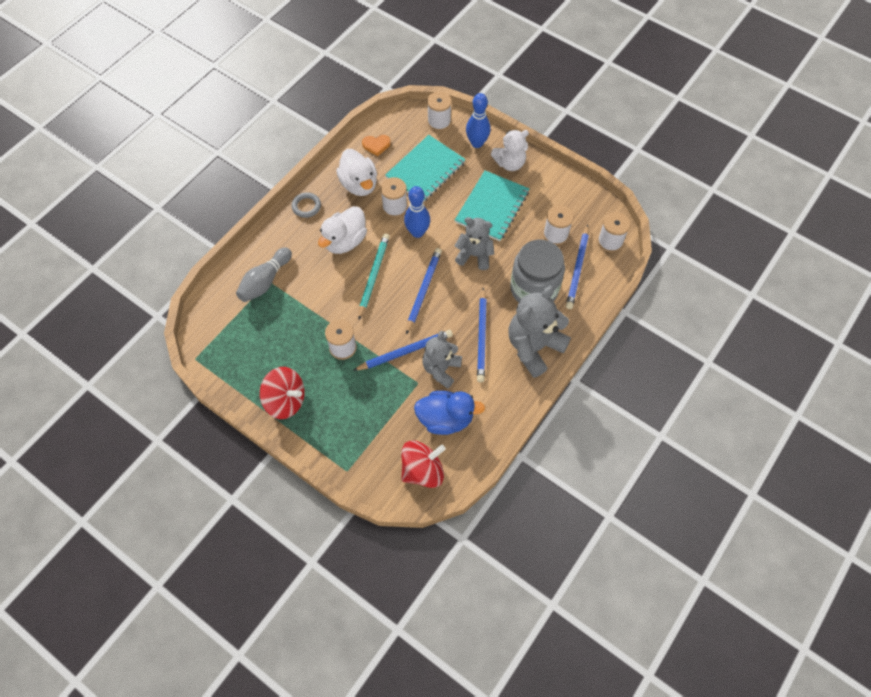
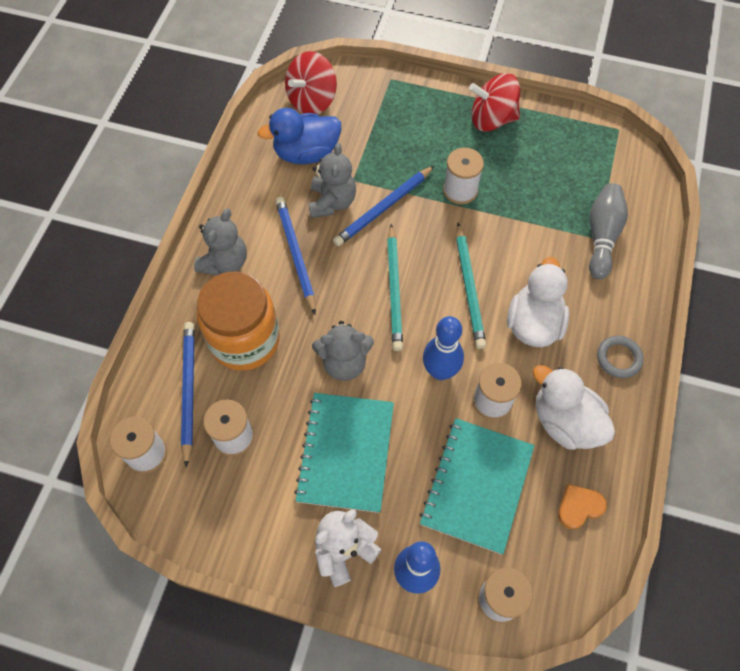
camera: 160 degrees right, 0 degrees up
blue pencil [406,248,442,334] -> turquoise pencil [387,224,403,351]
grey teddy bear [509,286,571,378] -> grey teddy bear [194,208,247,275], size x0.64
grey jar [510,240,565,302] -> orange jar [197,271,280,371]

